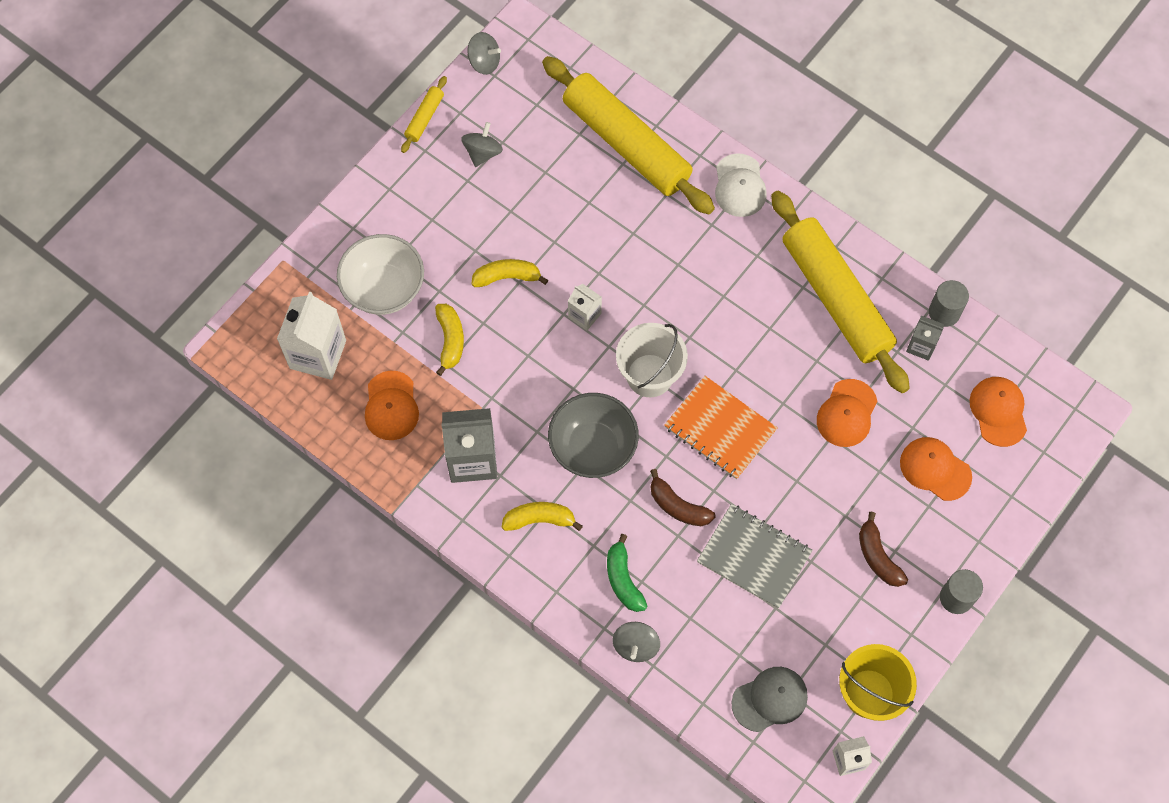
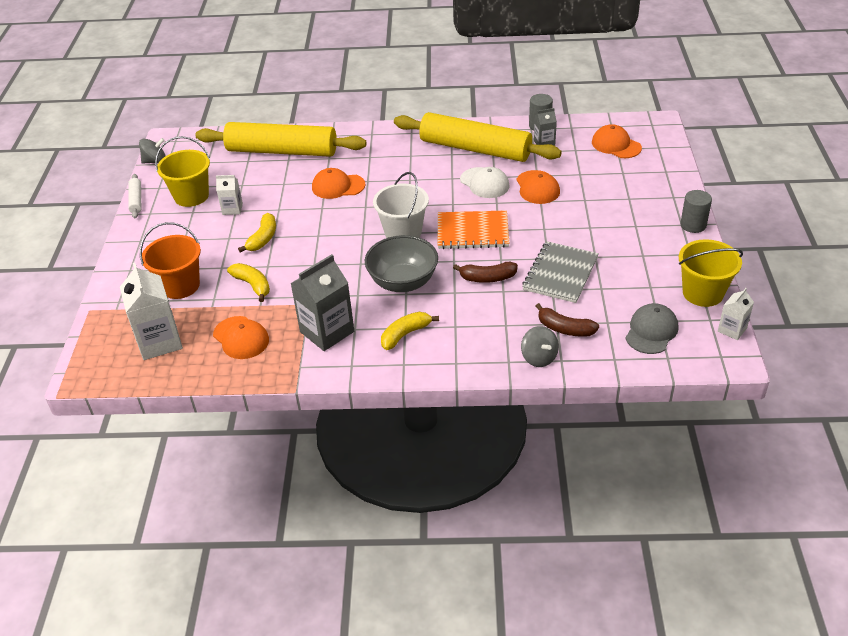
camera: 35 degrees left, 25 degrees down
white bowl [337,234,424,315] -> orange bucket [140,222,201,299]
yellow rolling pin [401,76,447,153] -> white rolling pin [128,174,141,218]
grey spinning top [461,122,503,167] -> yellow bucket [155,136,210,207]
yellow banana [471,259,548,287] -> yellow banana turned 150 degrees clockwise [238,213,276,252]
white carton [568,284,602,331] -> white carton moved to [216,175,243,215]
green banana [607,534,647,612] -> none
grey notebook [697,504,813,609] -> grey notebook turned 60 degrees counterclockwise [522,241,599,303]
white cap [715,153,767,217] -> white cap moved to [460,167,510,198]
brown banana [859,511,908,587] -> brown banana moved to [536,303,599,337]
orange cap [900,437,972,501] -> orange cap moved to [312,168,365,199]

